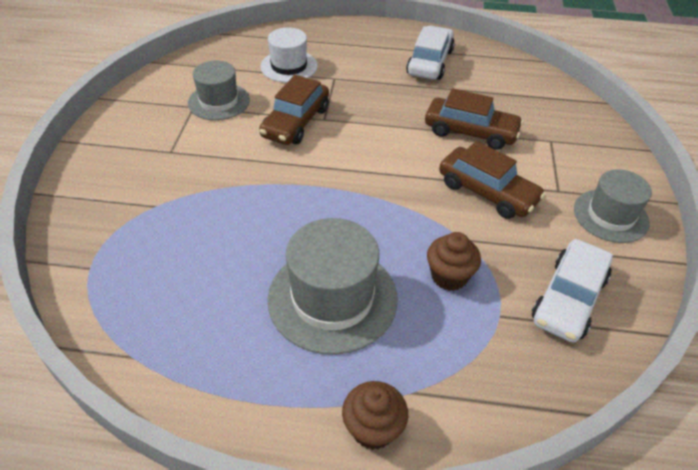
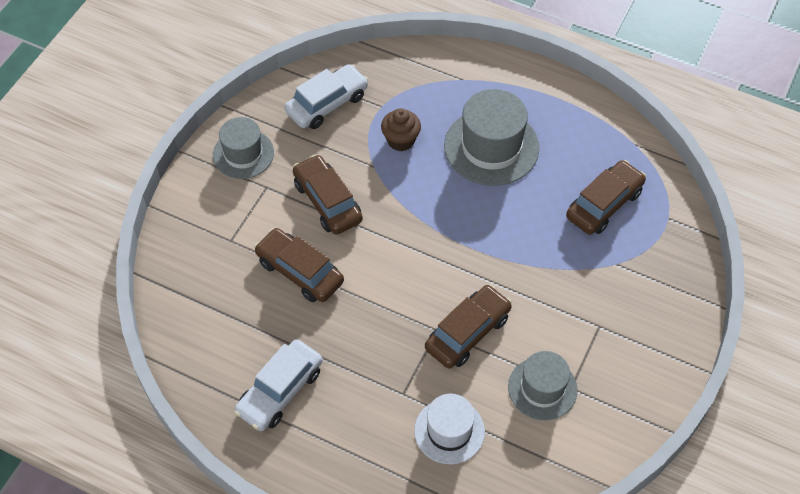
camera: 160 degrees left, 10 degrees up
brown cupcake [342,381,408,450] -> none
none -> brown car [566,160,646,234]

